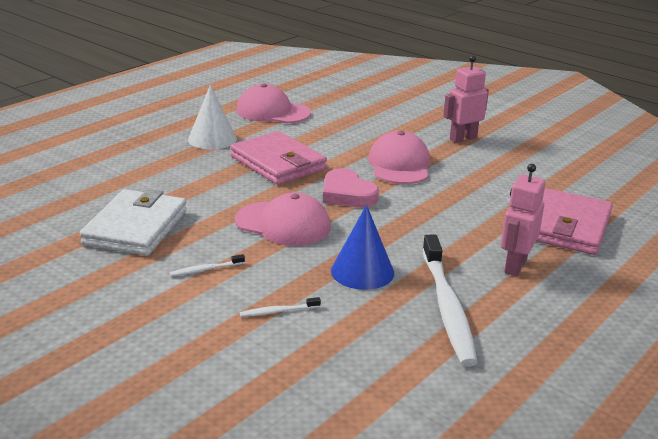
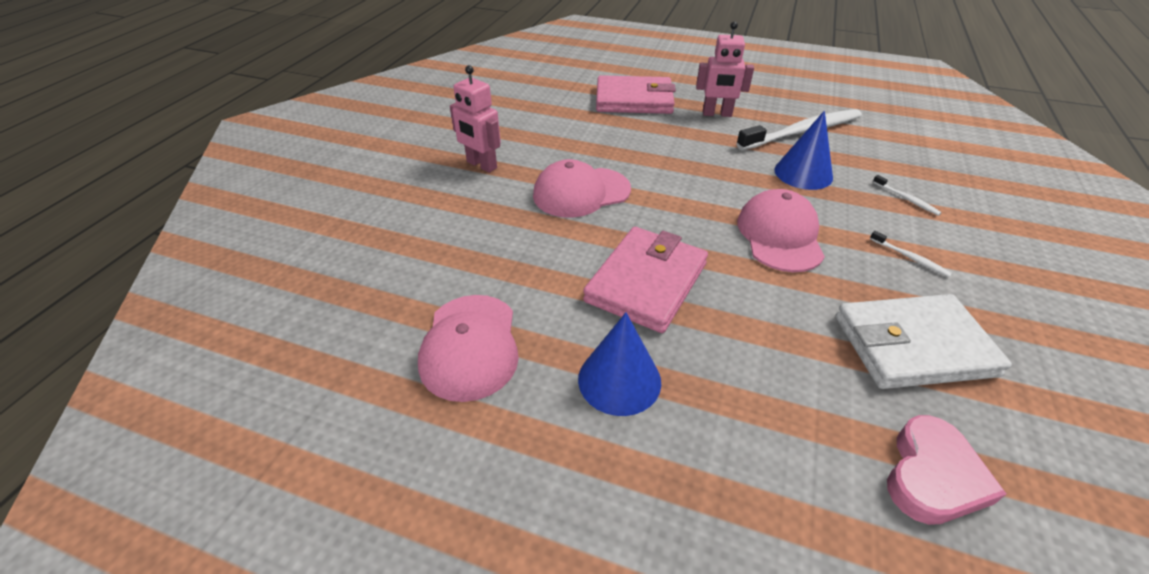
camera: 110 degrees left, 15 degrees up
white cone [188,84,237,149] -> blue cone [578,312,661,416]
pink heart [323,168,379,208] -> pink heart moved to [887,415,1006,525]

